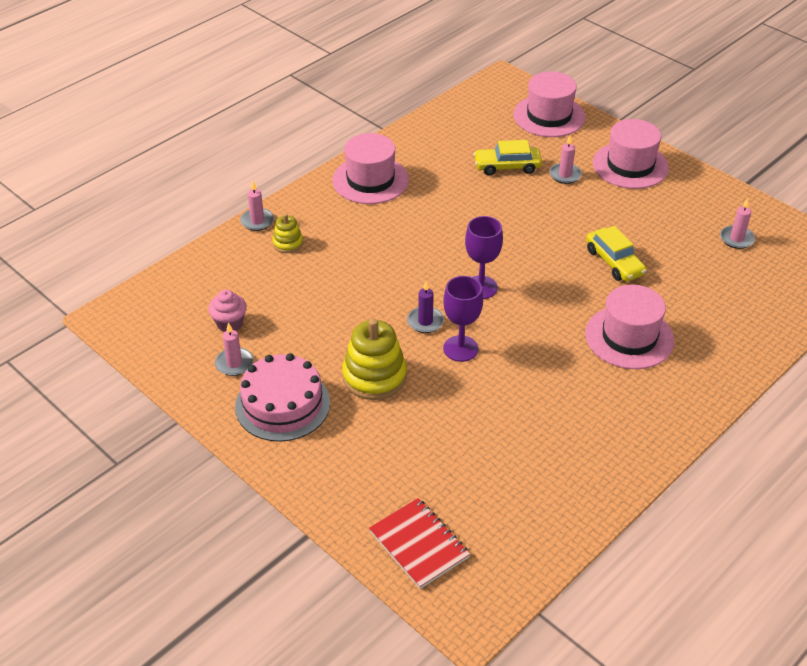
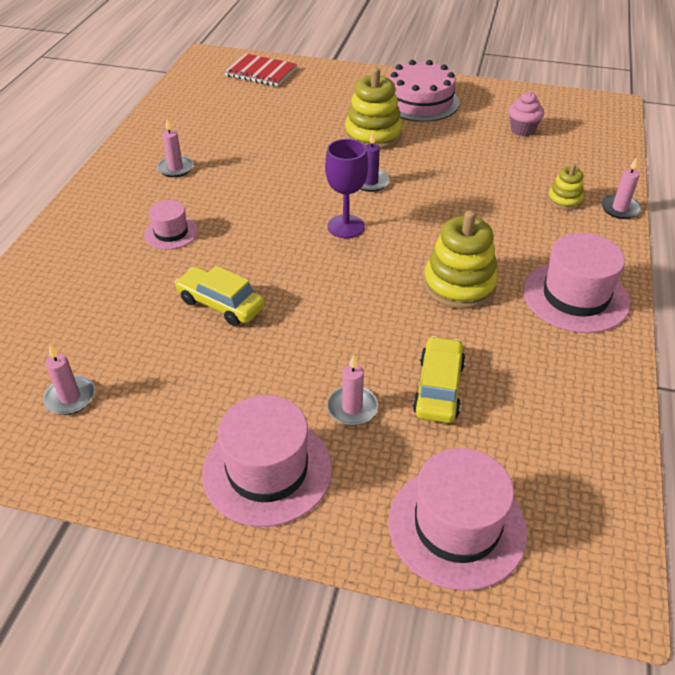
camera: 150 degrees right, 0 degrees up
pink candle [215,322,254,376] -> pink candle moved to [157,119,194,177]
purple goblet [443,276,483,362] -> none
yellow car [474,140,542,175] -> yellow car turned 45 degrees counterclockwise [413,336,466,423]
pink hat [585,285,674,369] -> pink hat [144,200,198,250], size x0.56
none -> yellow stacking toy [423,210,498,309]

